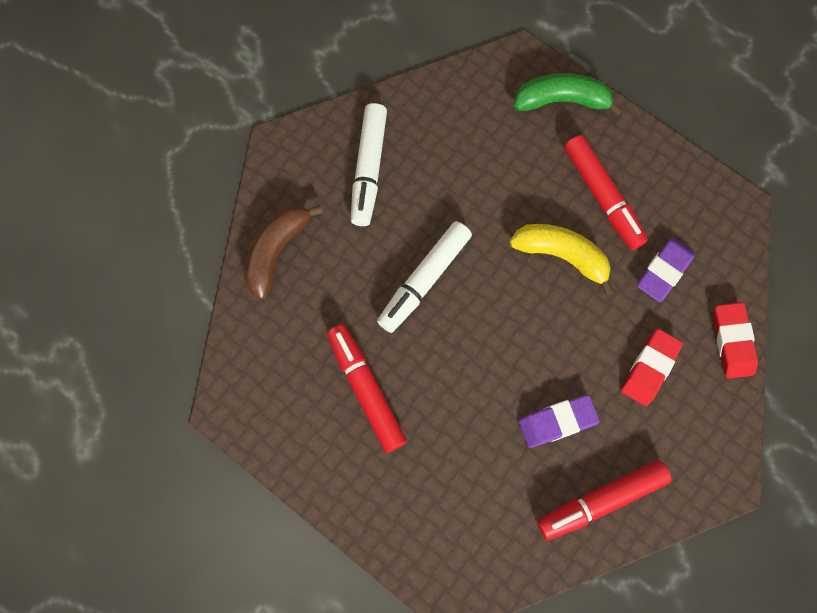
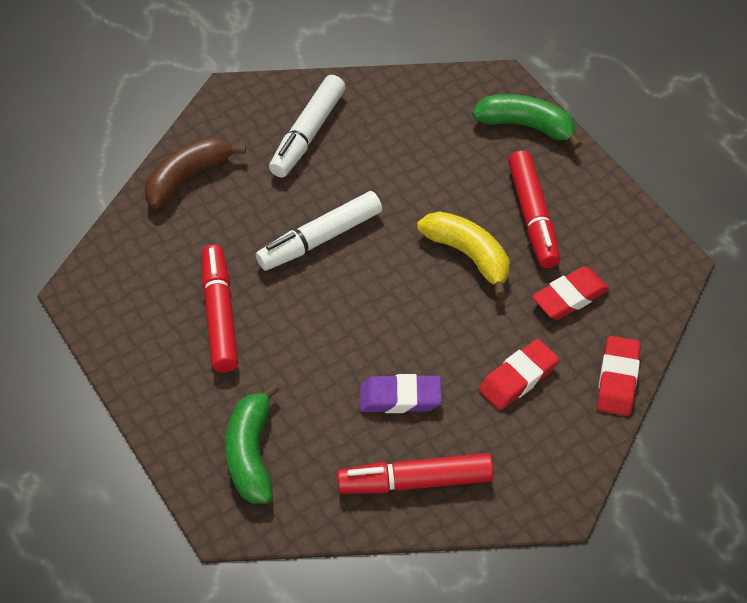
camera: 20 degrees right, 20 degrees down
purple eraser [637,237,695,302] -> red eraser [532,266,610,320]
none -> green banana [225,383,279,504]

